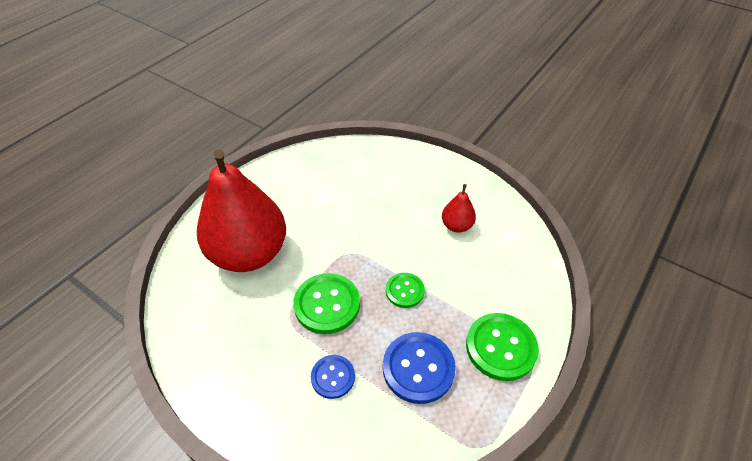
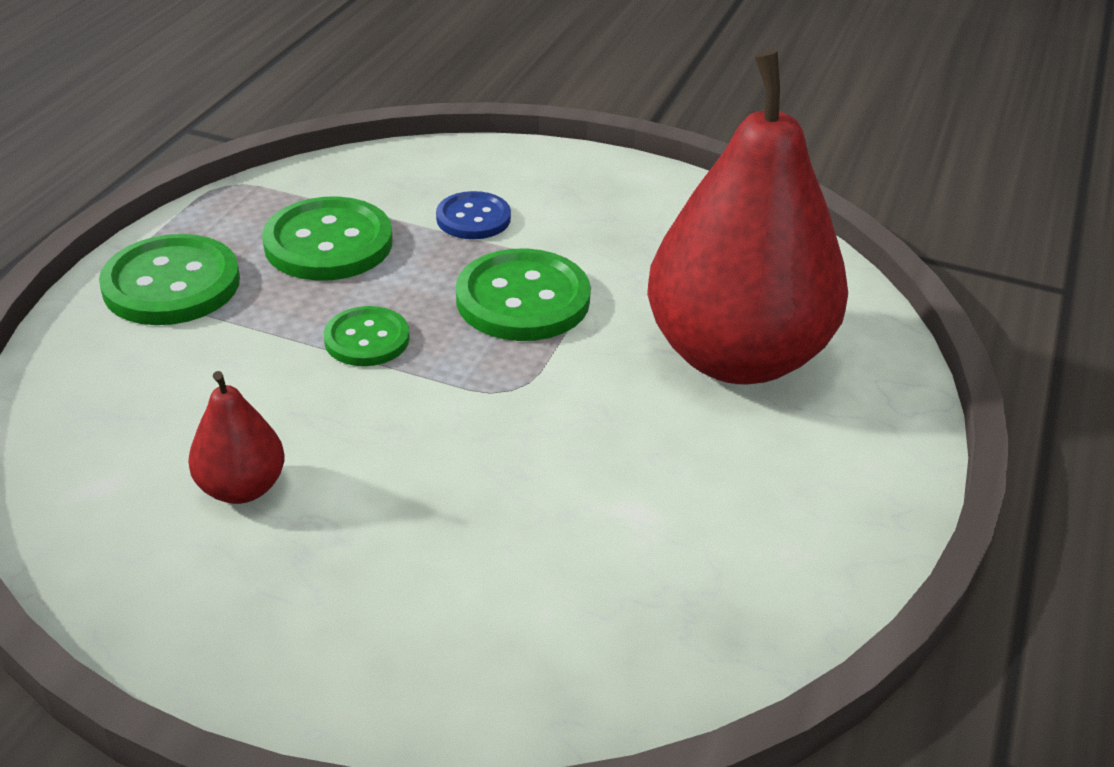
camera: 165 degrees right, 10 degrees down
blue button [383,332,456,404] -> green button [262,197,393,281]

